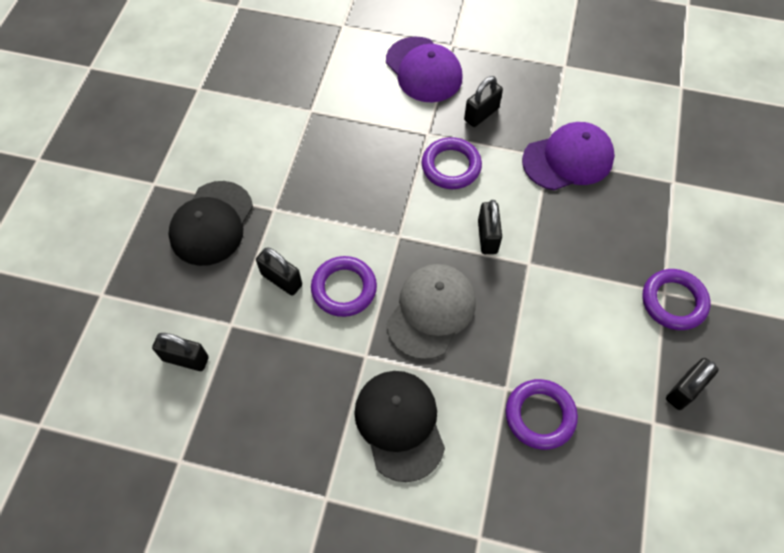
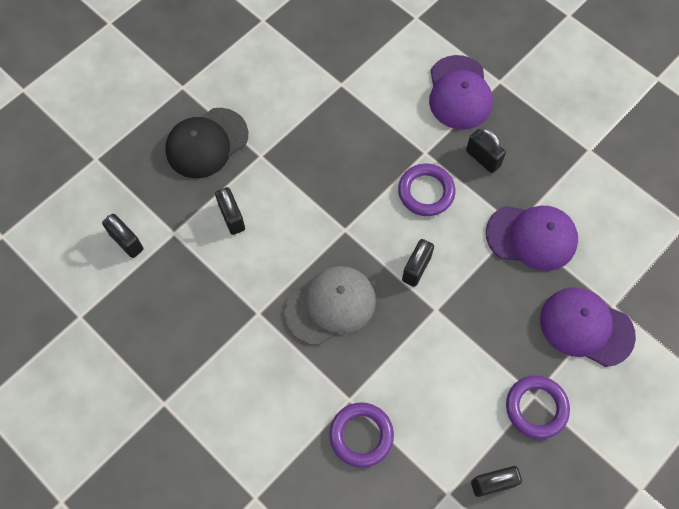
camera: 30 degrees right, 5 degrees up
purple ring [311,256,377,317] -> none
black cap [354,371,445,482] -> none
black padlock [464,76,503,127] -> black padlock turned 60 degrees clockwise [466,128,506,173]
none -> purple cap [540,287,636,367]

